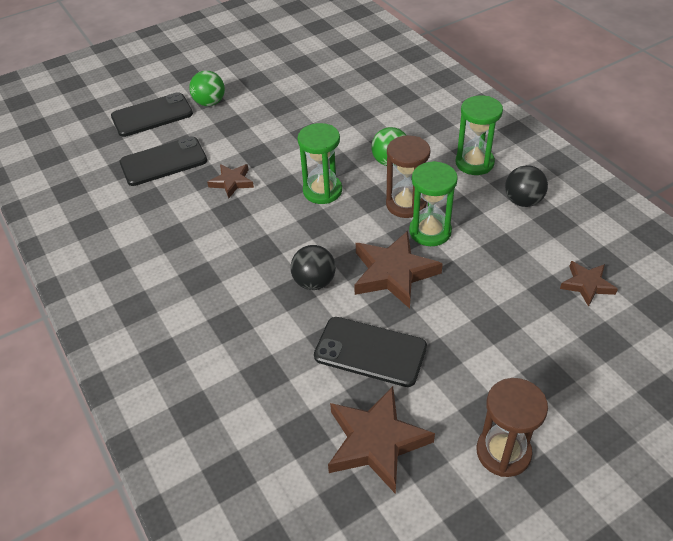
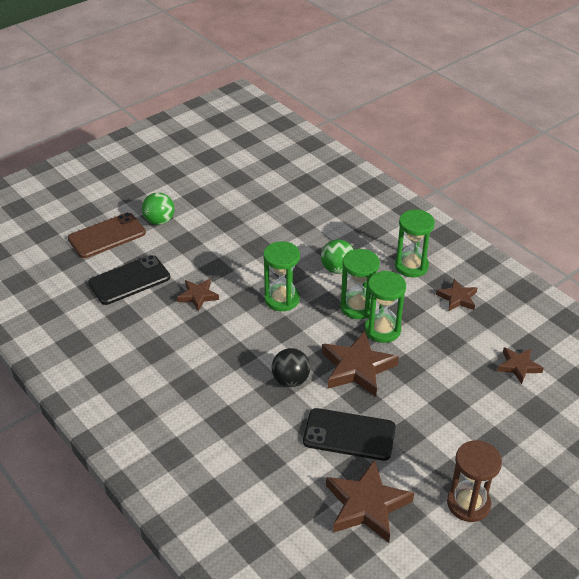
camera: 10 degrees left, 5 degrees down
black phone [111,92,193,137] -> brown phone [68,213,146,258]
brown hourglass [386,135,431,218] -> green hourglass [340,249,380,319]
black ball [505,165,548,207] -> brown star [436,279,477,311]

